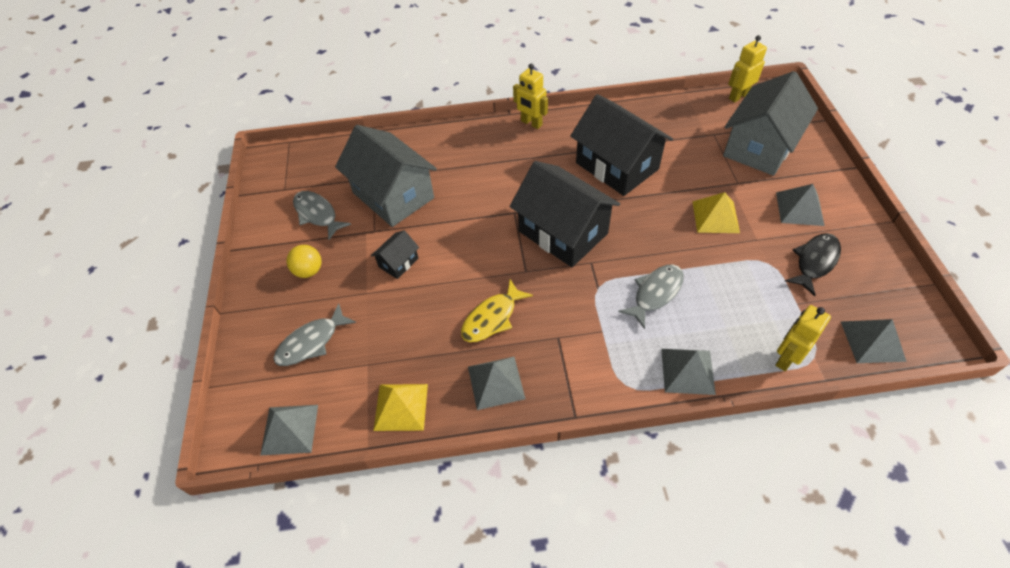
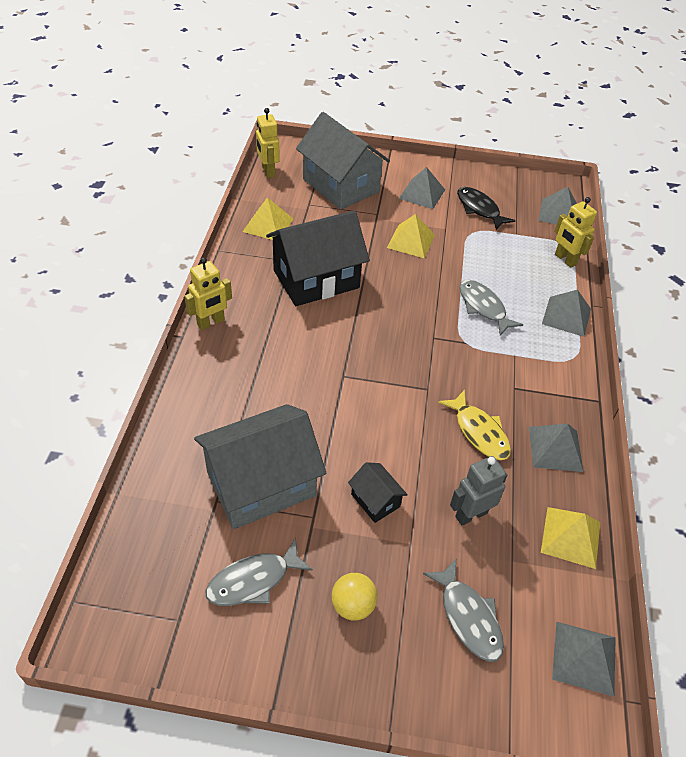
camera: 80 degrees left, 5 degrees down
black house [510,161,620,267] -> none
none -> yellow pyramid [243,197,293,240]
none -> grey robot [450,456,507,525]

